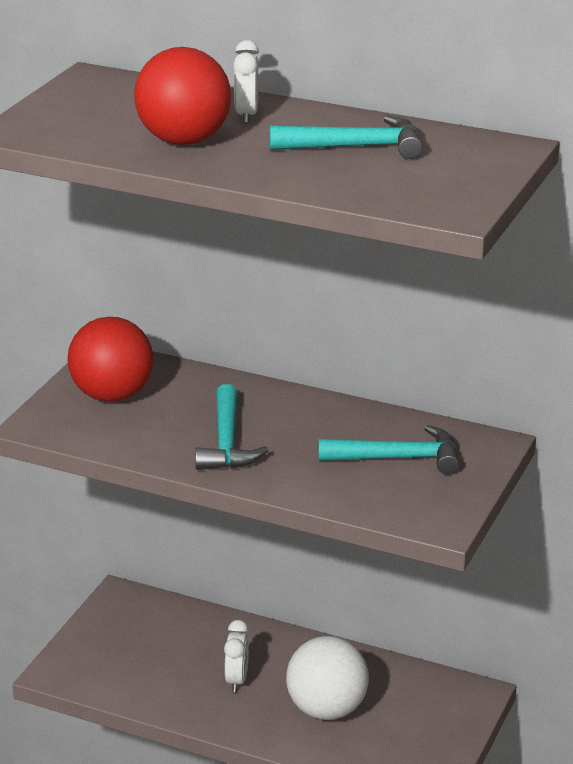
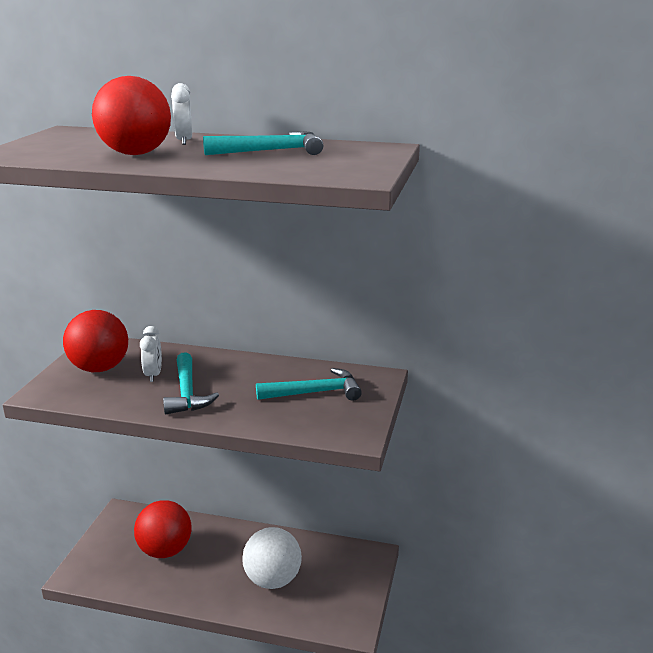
camera: 10 degrees left, 5 degrees down
white clock [224,620,249,692] -> white clock moved to [140,326,162,382]
none -> red ball [134,500,191,558]

